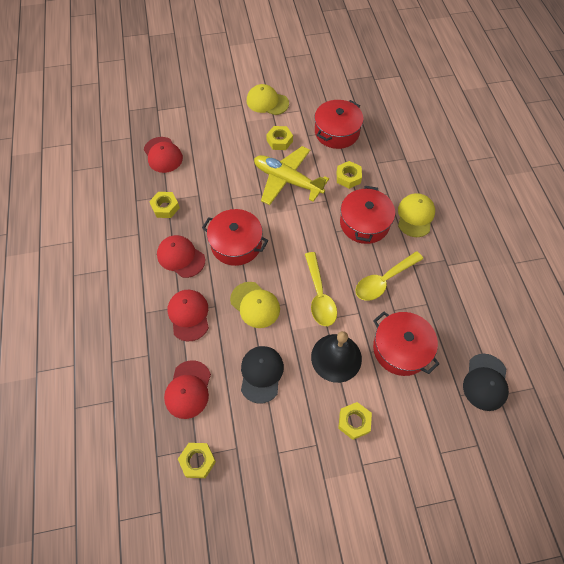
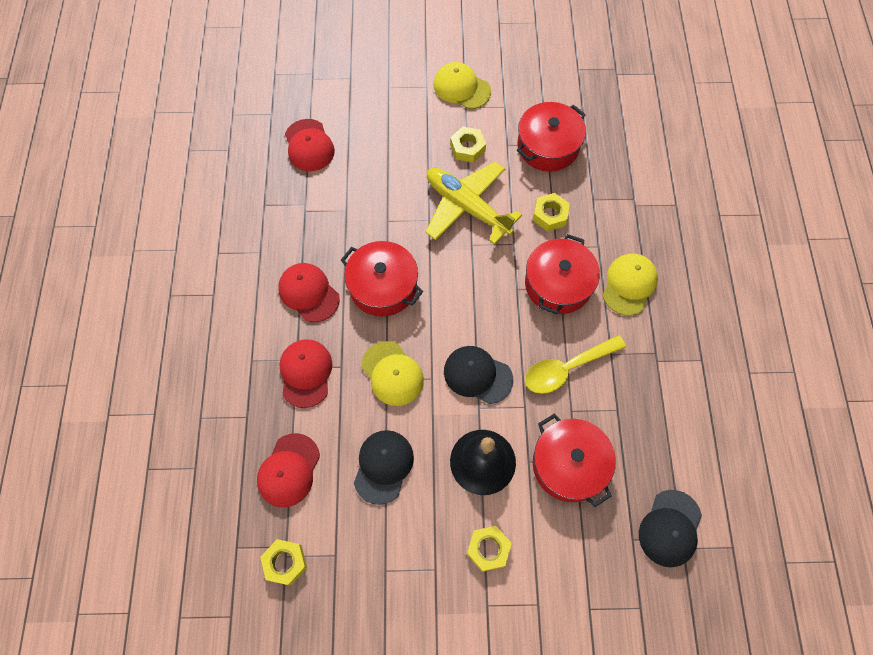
camera: 10 degrees right, 5 degrees up
yellow nut [149,192,180,218] -> none
yellow spoon [305,252,337,326] -> black cap [444,346,513,404]

